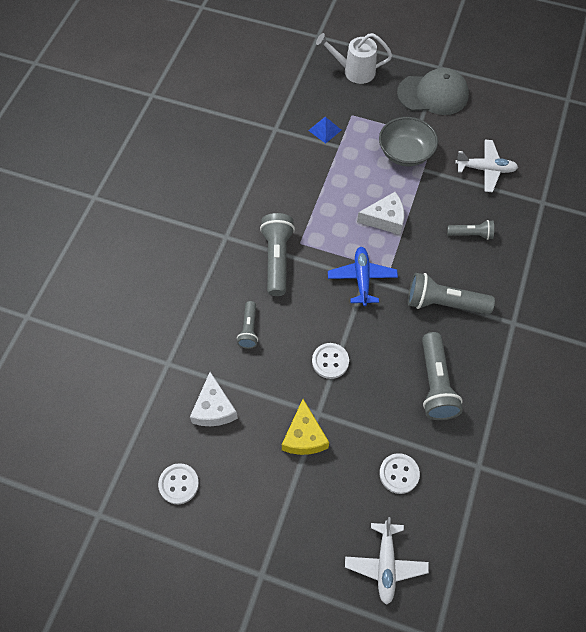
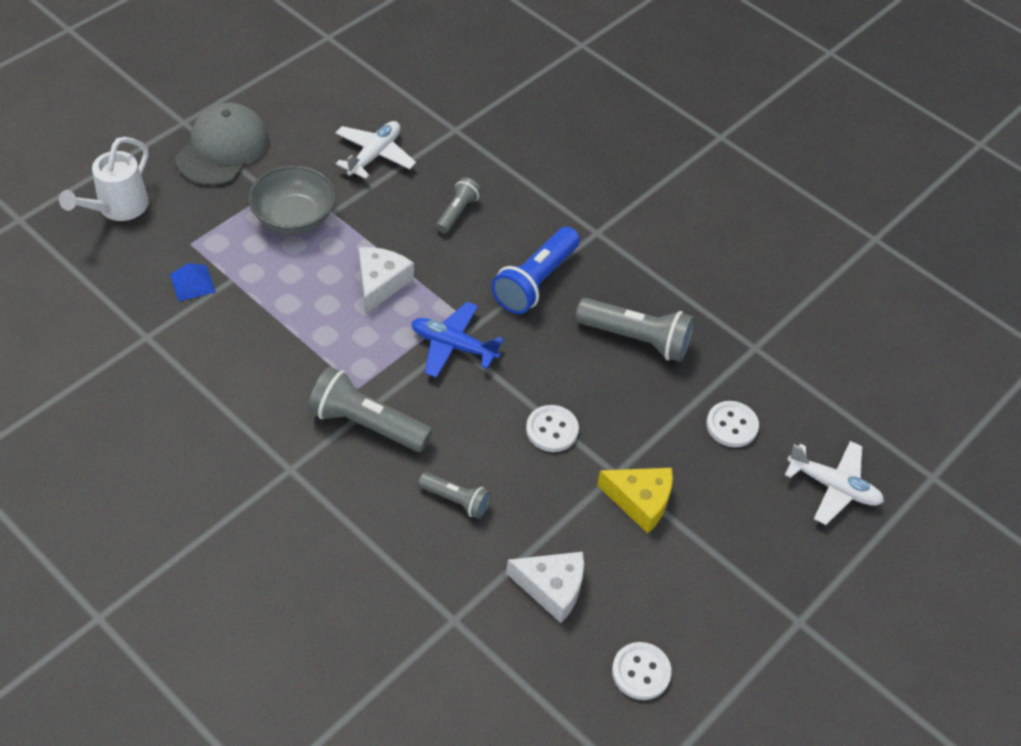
camera: 70 degrees left, 10 degrees down
grey flashlight [408,273,495,314] -> blue flashlight [491,227,580,314]

